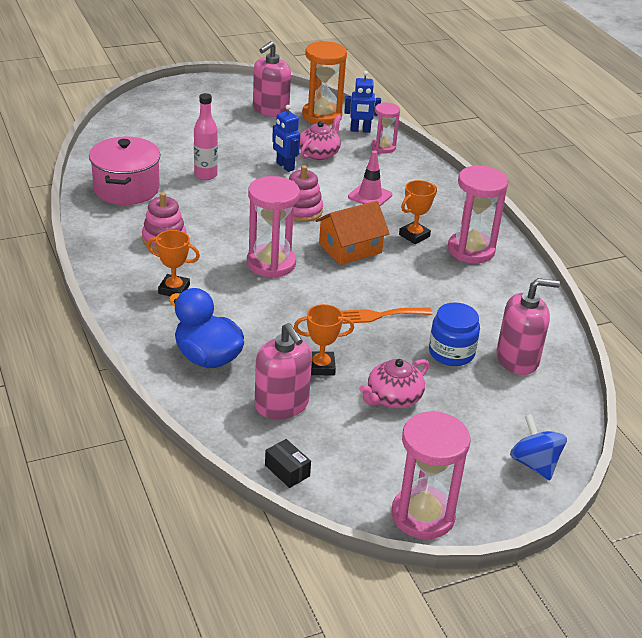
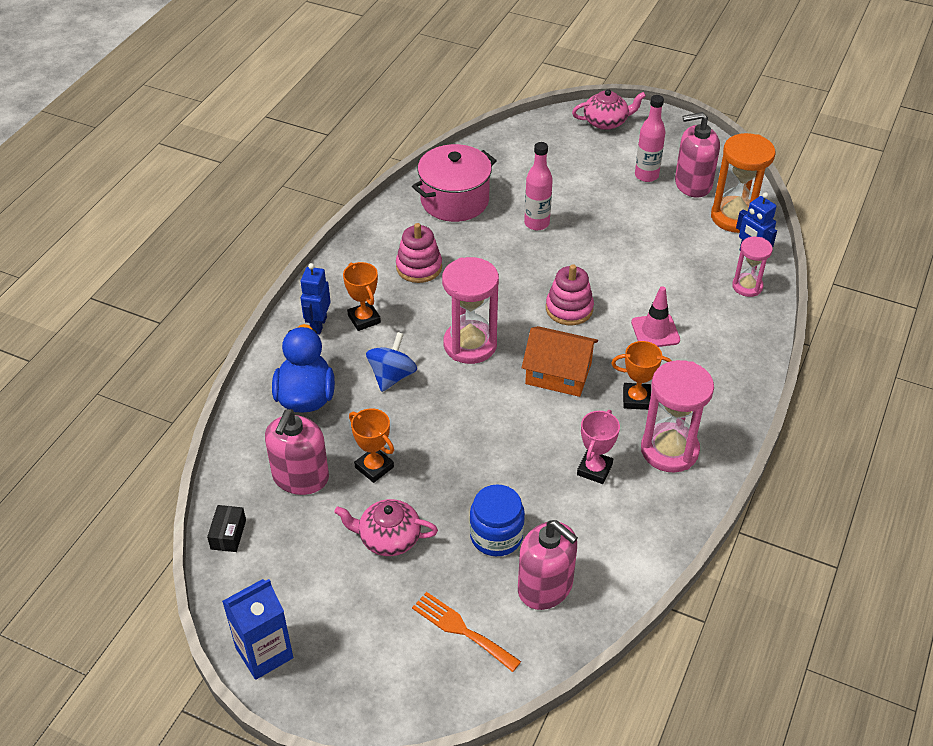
camera: 50 degrees right, 10 degrees up
blue robot [272,105,300,172] -> blue robot moved to [300,263,331,335]
pink teapot [300,115,342,160] -> pink teapot moved to [572,89,646,130]
orange fork [341,308,432,324] -> orange fork moved to [412,592,521,672]
pink hourglass [392,411,470,539] -> blue carton [222,579,293,680]
blue spinning top [510,414,567,481] -> blue spinning top moved to [366,332,417,392]
none -> pink trophy [577,410,620,484]
none -> pink bottle [635,95,665,182]

